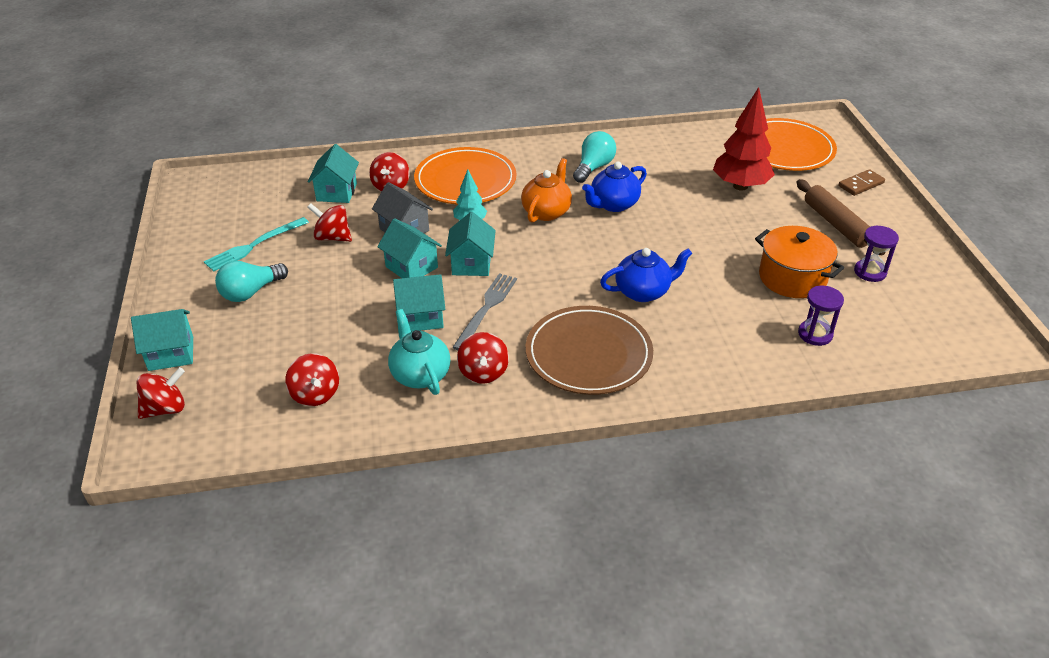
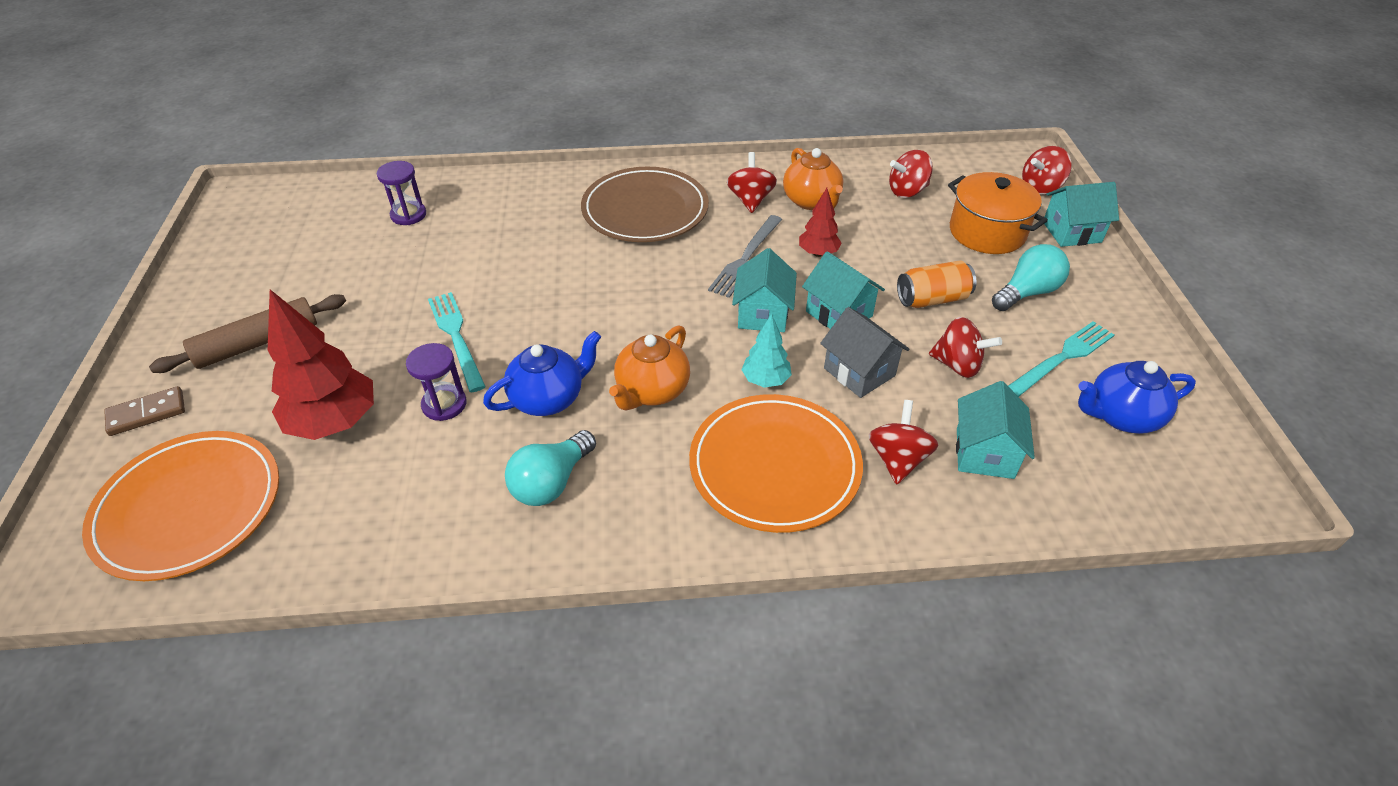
camera: 175 degrees left, 5 degrees up
red spinning top [285,353,339,406] -> red spinning top turned 90 degrees counterclockwise [889,150,933,198]
turquoise teapot [388,309,450,395] -> orange teapot [783,148,843,210]
turquoise house [393,274,445,332] -> red tree [799,188,842,257]
blue teapot [600,248,692,302] -> blue teapot moved to [1078,361,1196,434]
orange pot [755,226,844,298] -> orange pot moved to [948,172,1048,254]
brown rolling pin [796,179,885,255] -> brown rolling pin turned 75 degrees clockwise [149,294,346,373]
purple hourglass [854,225,899,282] -> purple hourglass moved to [406,343,467,421]
none -> turquoise fork [428,292,486,392]
none -> orange can [897,260,976,308]

